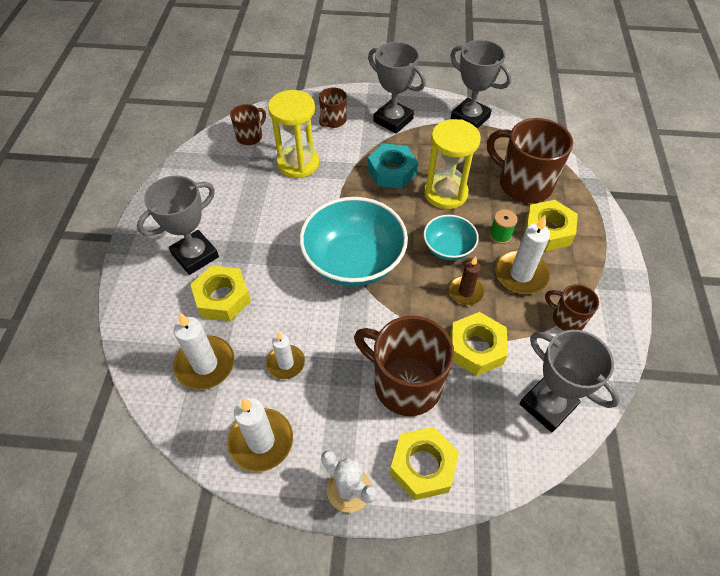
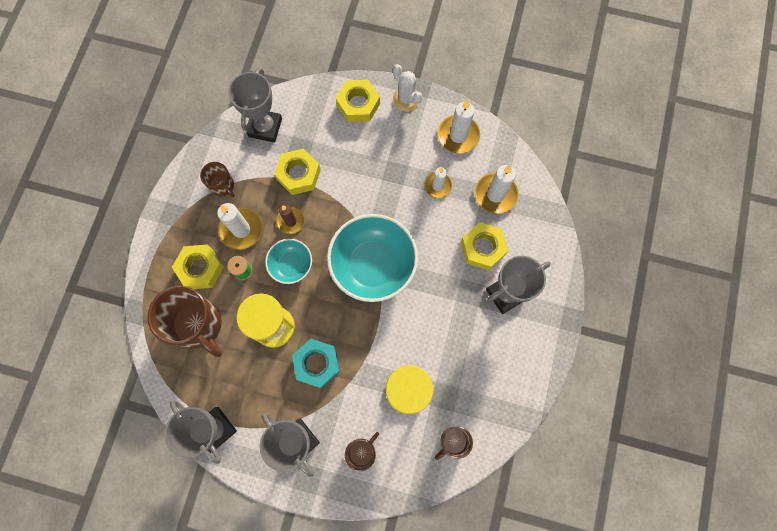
camera: 170 degrees left, 20 degrees up
brown mug [354,316,454,416] -> none
grey trophy [520,330,620,432] -> grey trophy turned 45 degrees clockwise [228,67,282,143]

